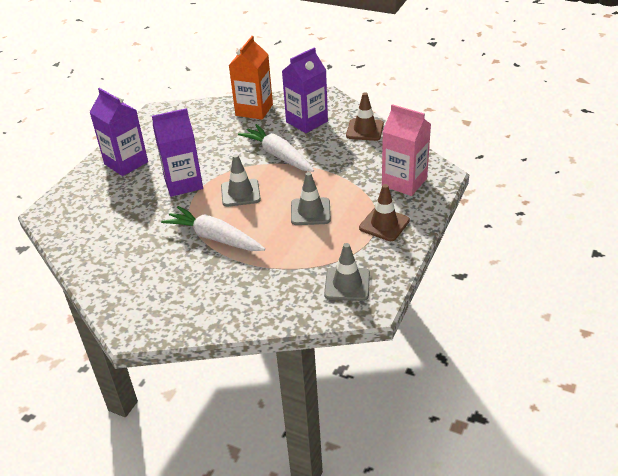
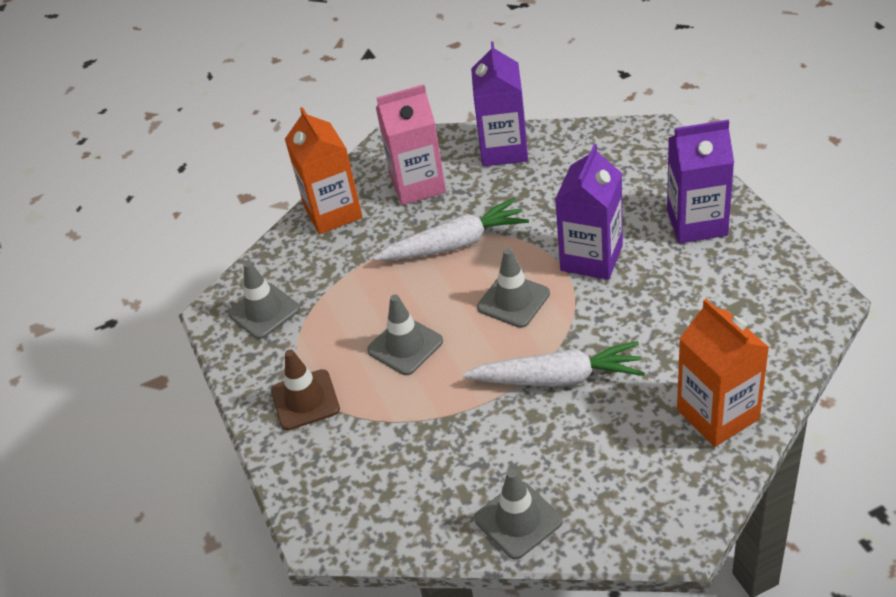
camera: 135 degrees right, 5 degrees up
purple carton [282,47,328,133] -> purple carton moved to [471,41,528,167]
brown traffic cone [346,93,384,141] -> grey traffic cone [474,469,563,559]
pink carton [382,104,431,196] -> pink carton moved to [376,84,446,205]
none -> orange carton [285,107,363,234]

